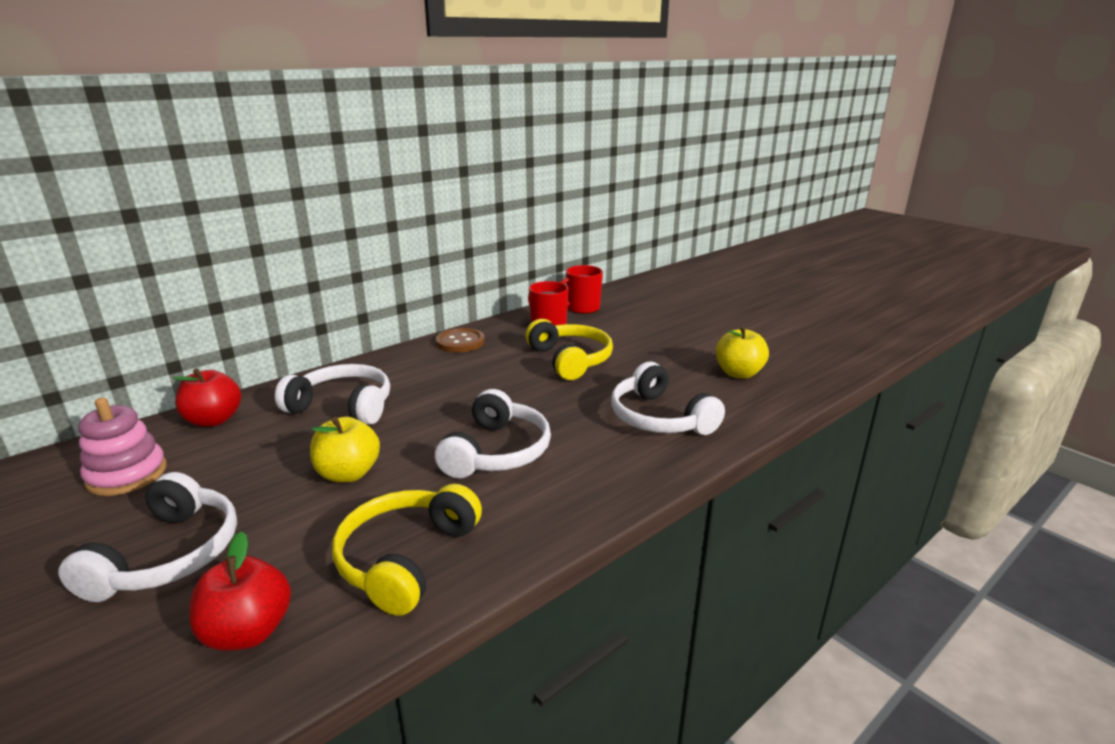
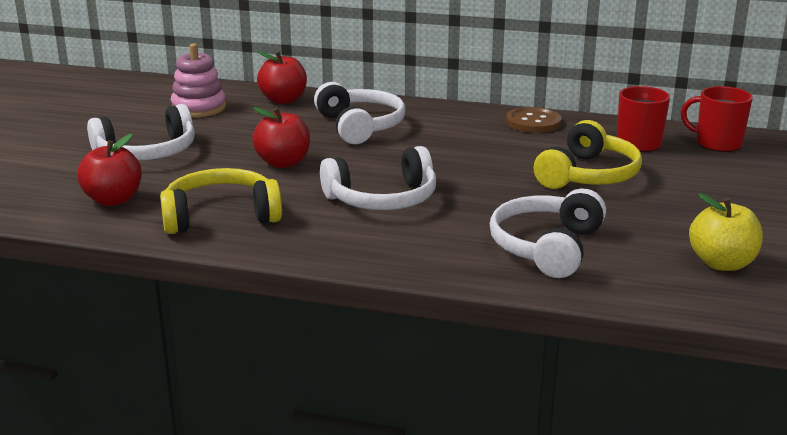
camera: 55 degrees right, 0 degrees up
yellow apple [310,417,380,482] -> red apple [252,107,310,168]

